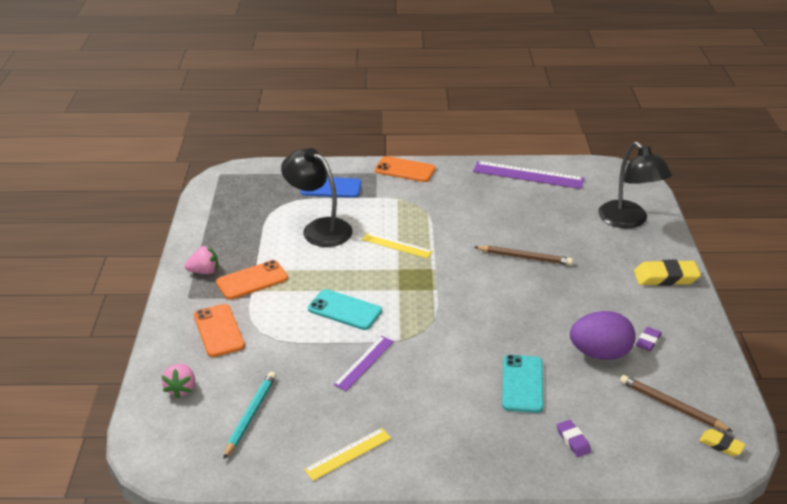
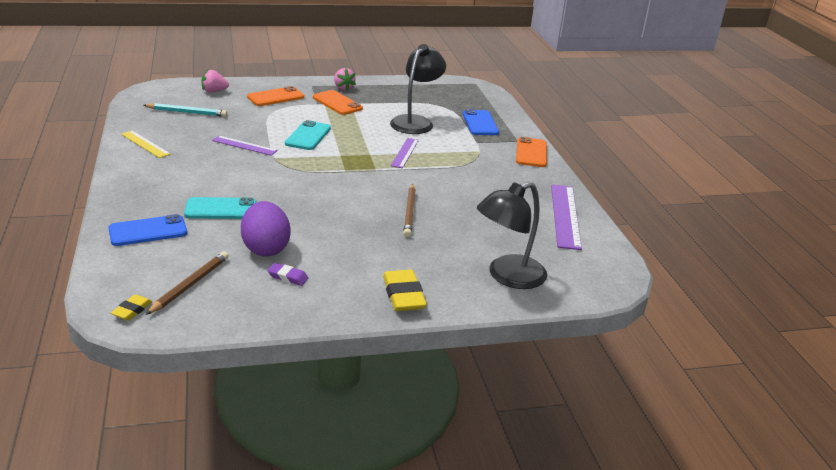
camera: 75 degrees right, 5 degrees down
yellow ruler [362,233,433,258] -> purple ruler [391,138,419,168]
purple eraser [557,420,591,457] -> blue phone [108,214,187,246]

